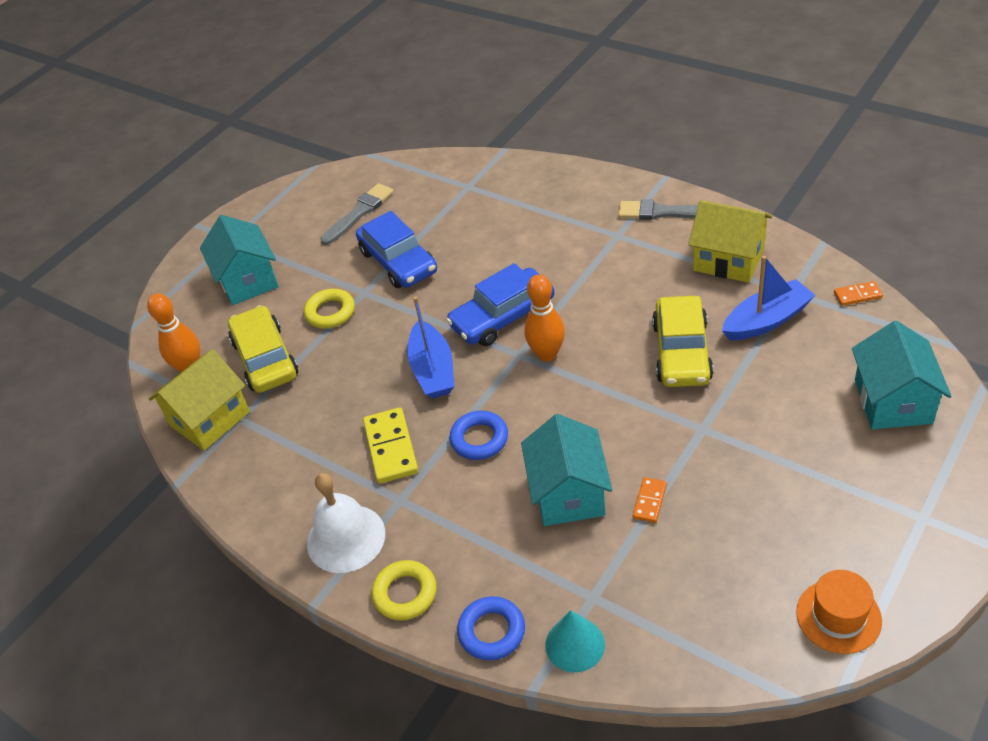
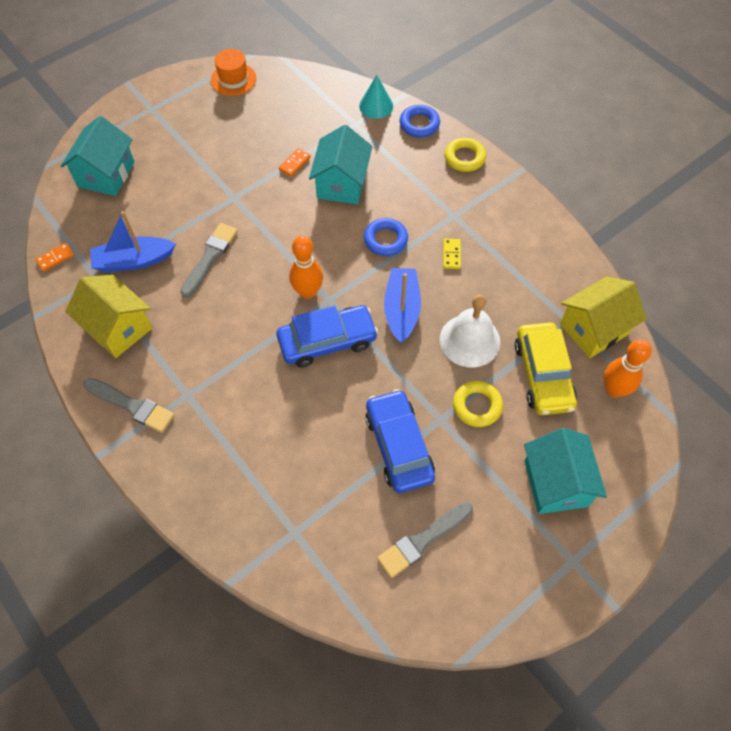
camera: 170 degrees left, 15 degrees up
white bell [307,473,385,573] -> white bell moved to [440,295,500,367]
yellow domino [363,407,418,484] -> yellow domino [443,239,461,269], size x0.54
yellow car [652,296,714,387] -> grey brush [180,223,238,298]
orange domino [834,281,883,306] -> orange domino turned 45 degrees counterclockwise [35,243,74,272]

